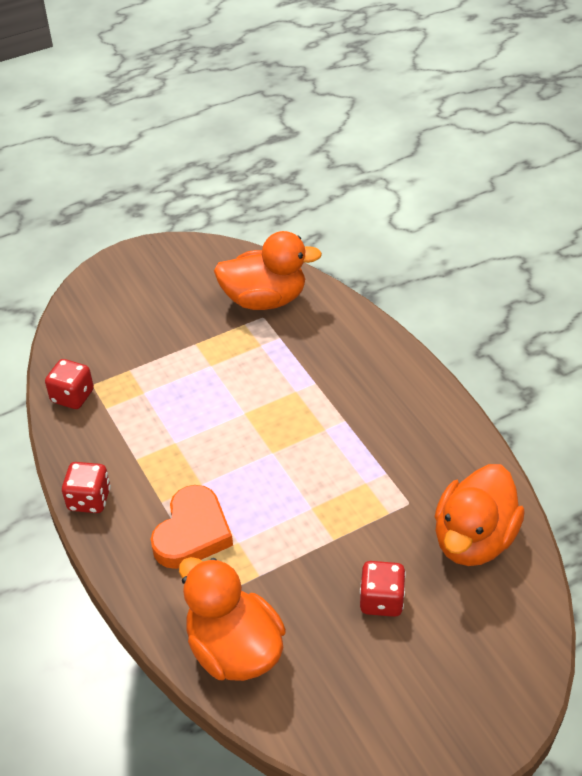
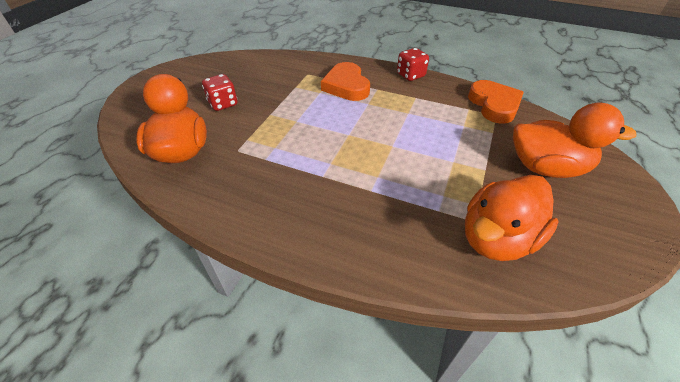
camera: 140 degrees right, 0 degrees up
red dice [45,359,94,409] -> orange heart [468,80,524,124]
orange duck [179,557,286,681] -> orange duck moved to [513,102,636,178]

